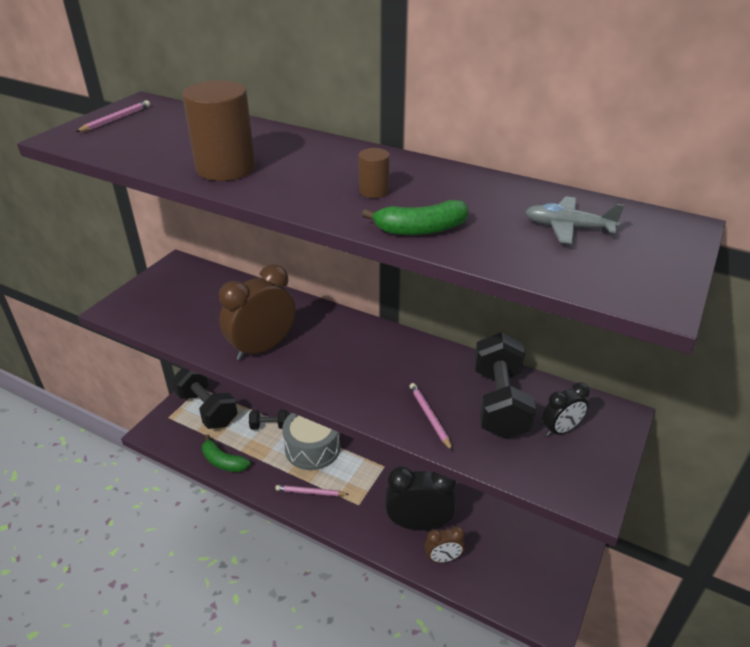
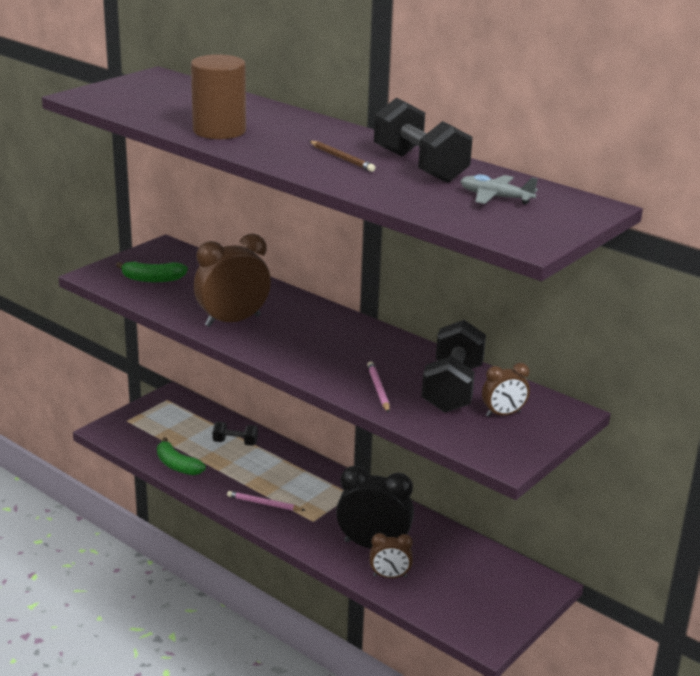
camera: 10 degrees right, 10 degrees down
pink pencil [76,100,150,132] -> none
black dumbbell [172,367,238,429] -> black dumbbell moved to [374,97,473,183]
grey drum [282,413,340,470] -> none
brown cylinder [358,148,390,198] -> brown pencil [309,141,375,172]
green banana [362,200,469,235] -> green banana moved to [116,261,188,282]
black clock [542,382,590,437] -> brown clock [482,363,530,417]

